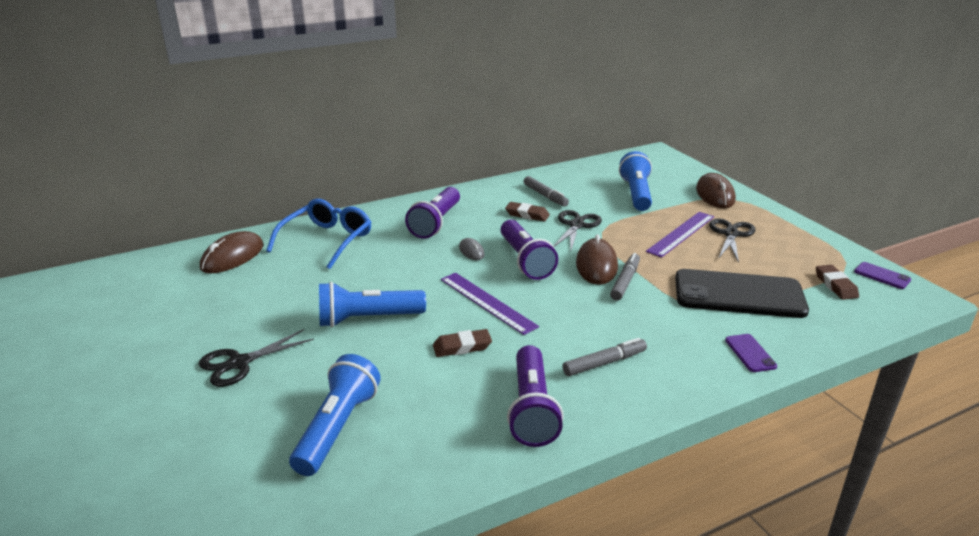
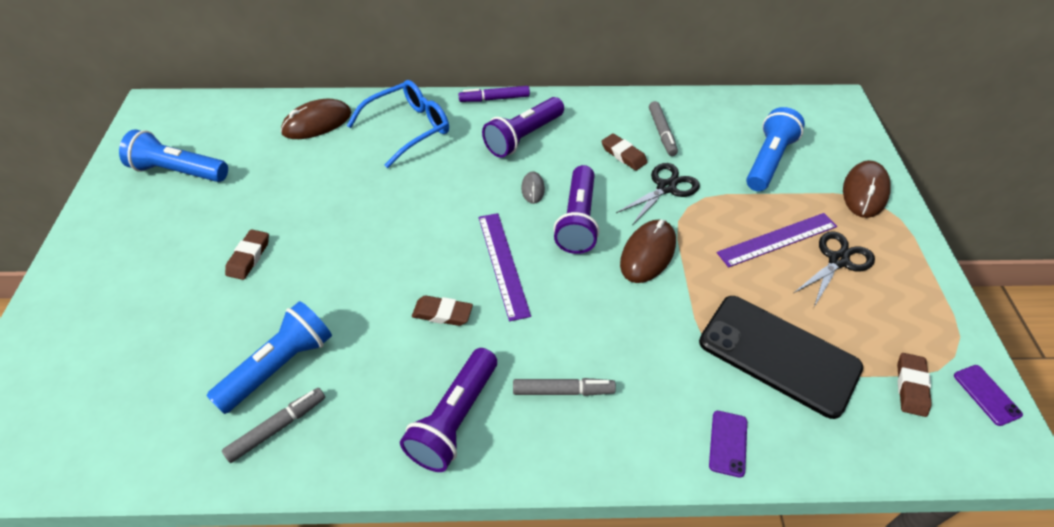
camera: 25 degrees right, 20 degrees up
black scissors [199,329,314,387] -> brown eraser [225,229,269,280]
blue flashlight [319,282,426,327] -> blue flashlight moved to [119,129,228,182]
grey marker [610,253,640,300] -> grey marker moved to [222,388,325,463]
none -> purple marker [458,86,530,102]

